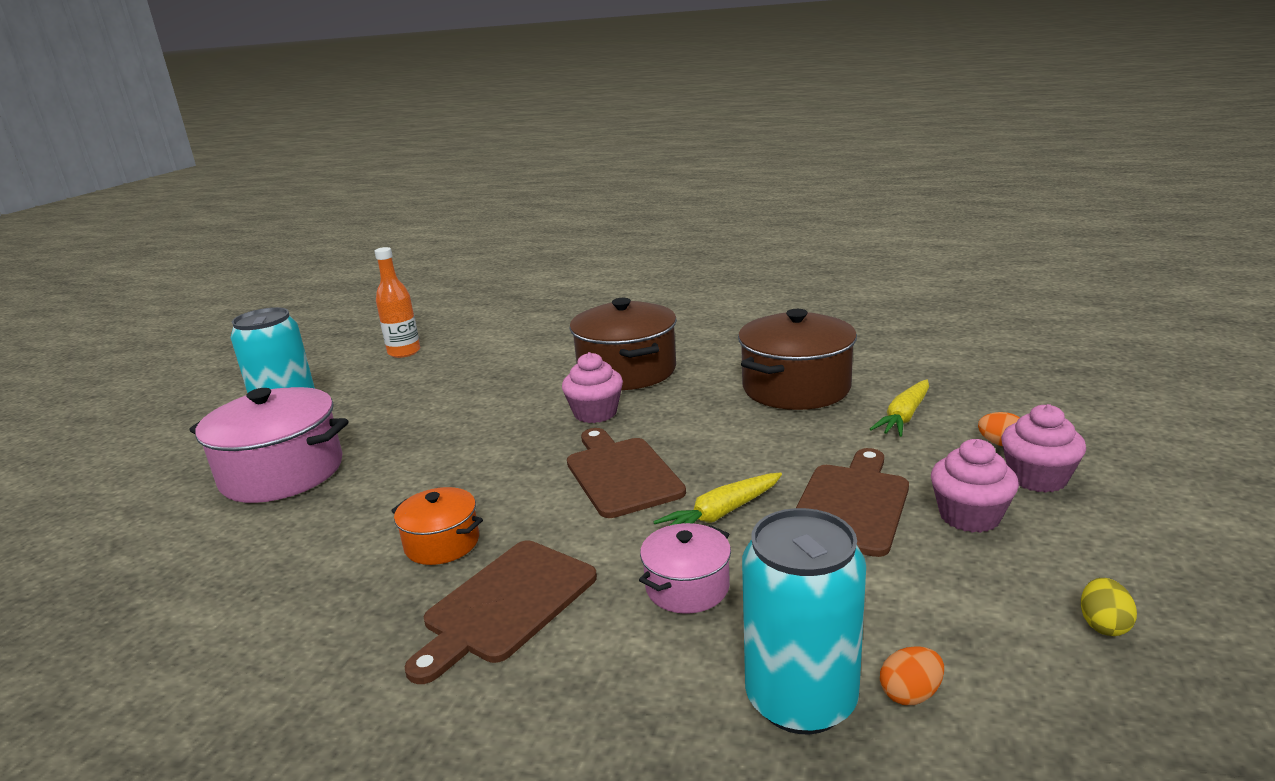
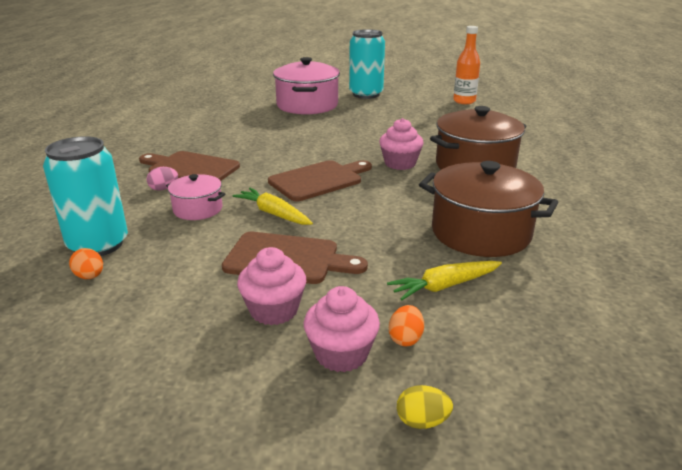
camera: 75 degrees right, 5 degrees up
orange pot [391,487,483,565] -> none
yellow carrot [870,379,929,437] -> yellow carrot turned 45 degrees counterclockwise [387,261,502,300]
yellow egg [1081,578,1137,636] -> yellow egg moved to [397,385,453,429]
none -> pink egg [147,167,178,191]

